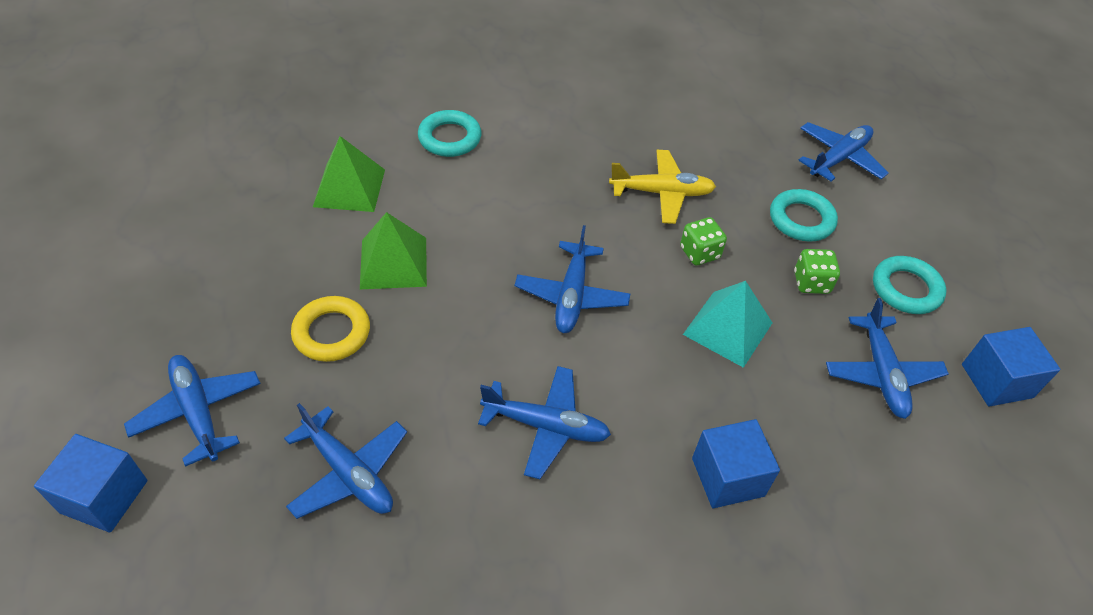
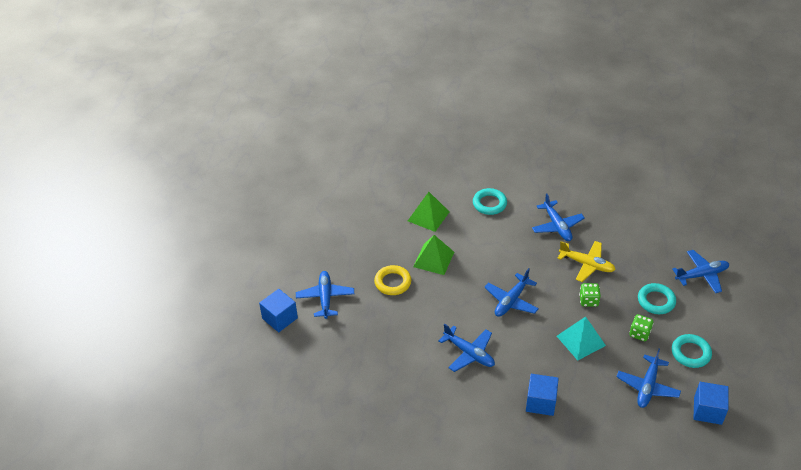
camera: 30 degrees right, 5 degrees down
blue plane [284,403,407,519] -> blue plane moved to [532,193,585,241]

